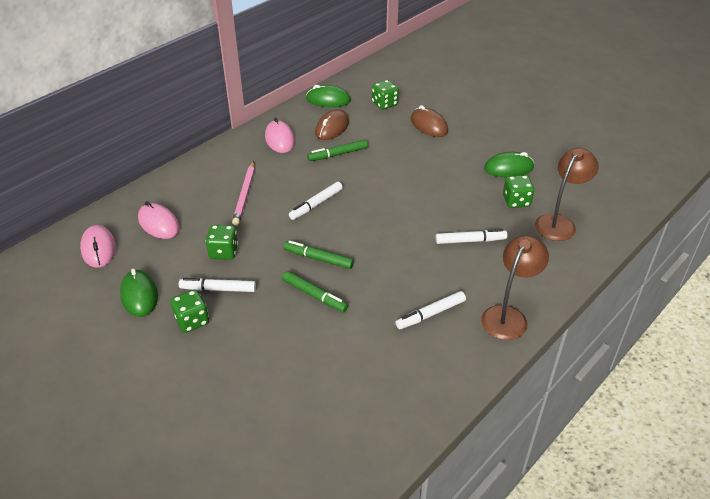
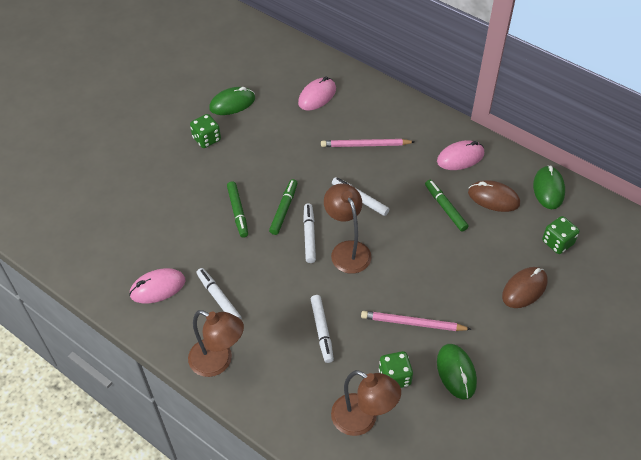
camera: 85 degrees right, 10 degrees up
pink mouse [80,225,116,268] -> pink mouse moved to [129,268,186,303]
white marker [179,278,256,292] -> white marker moved to [303,203,316,263]
green dice [206,225,238,260] -> none
green marker [282,271,348,312] -> green marker turned 45 degrees counterclockwise [227,181,248,238]
none -> brown lamp [324,183,371,274]
none -> pink pencil [361,311,471,331]

